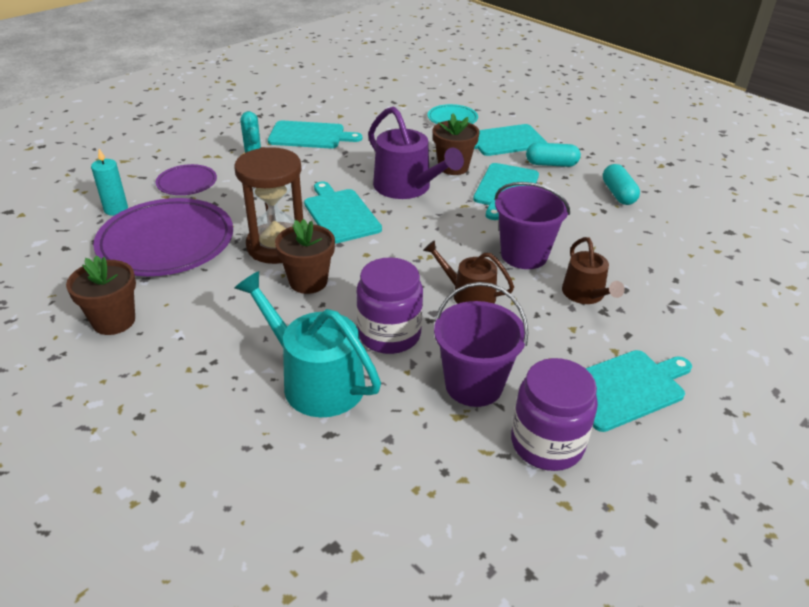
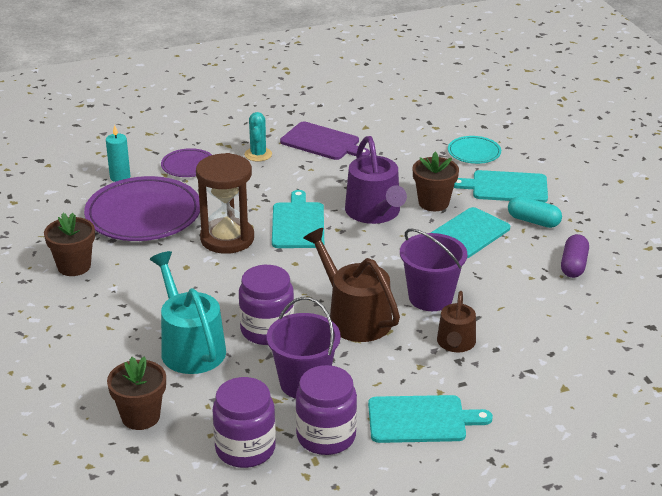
camera: 25 degrees right, 5 degrees down
turquoise cutting board [268,120,362,149] -> purple cutting board [280,122,370,160]
brown flower pot [275,219,335,294] -> brown flower pot moved to [107,356,166,430]
brown watering can [423,240,514,304] -> brown watering can [303,228,400,342], size x1.64
turquoise capsule [603,164,640,205] -> purple capsule [561,234,589,278]
none -> purple jar [212,377,276,468]

